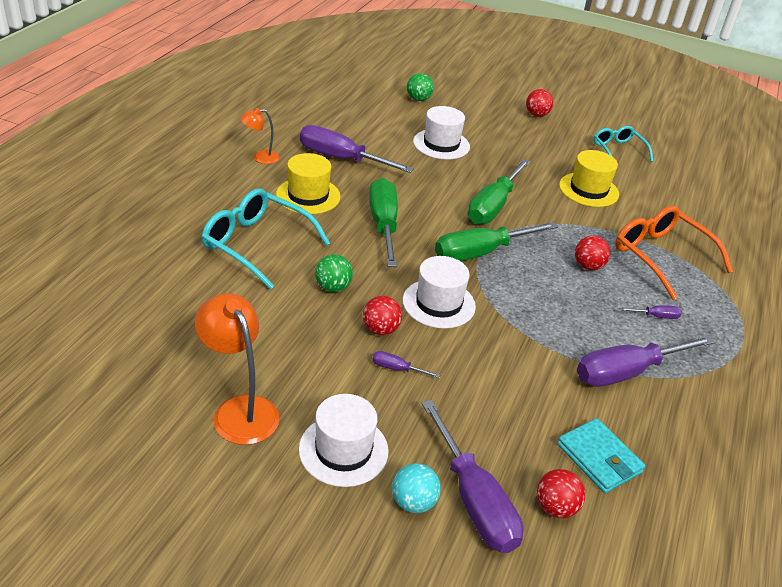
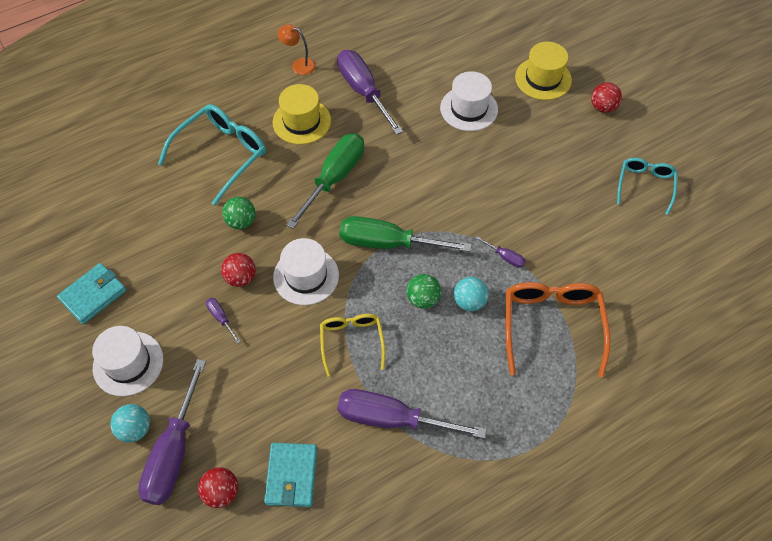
camera: 40 degrees right, 20 degrees up
orange lamp [195,293,279,445] -> turquoise wallet [57,263,126,324]
turquoise glasses [202,189,330,289] -> turquoise glasses turned 60 degrees clockwise [158,104,266,205]
green ball [407,73,434,101] -> green ball moved to [407,274,441,309]
green screwdriver [468,159,530,224] -> none
yellow hat [559,150,619,207] -> yellow hat moved to [515,42,572,100]
red ball [575,235,611,270] -> turquoise ball [454,277,488,311]
purple screwdriver [619,305,682,319] -> purple screwdriver moved to [475,236,525,268]
none -> yellow glasses [320,314,385,376]

